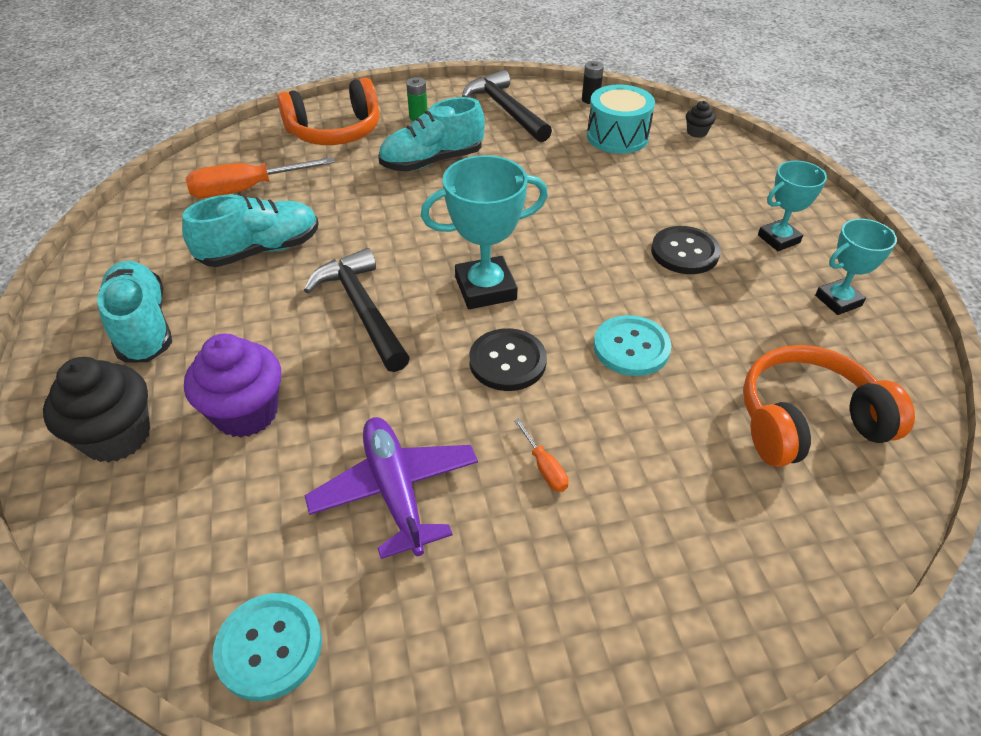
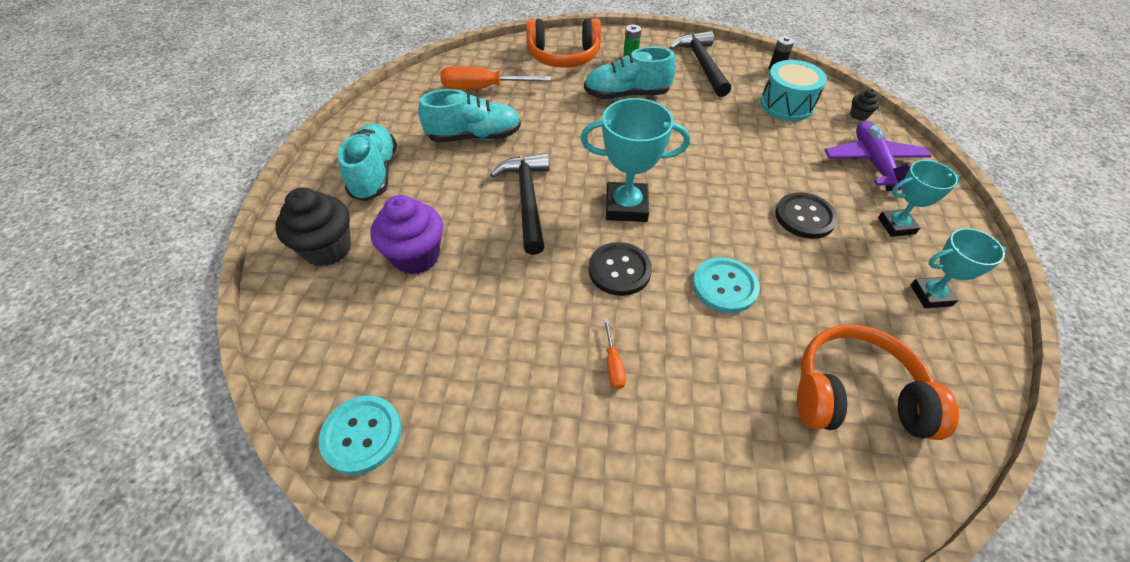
camera: 20 degrees right, 5 degrees up
purple plane [304,417,478,559] -> purple plane moved to [825,121,931,191]

